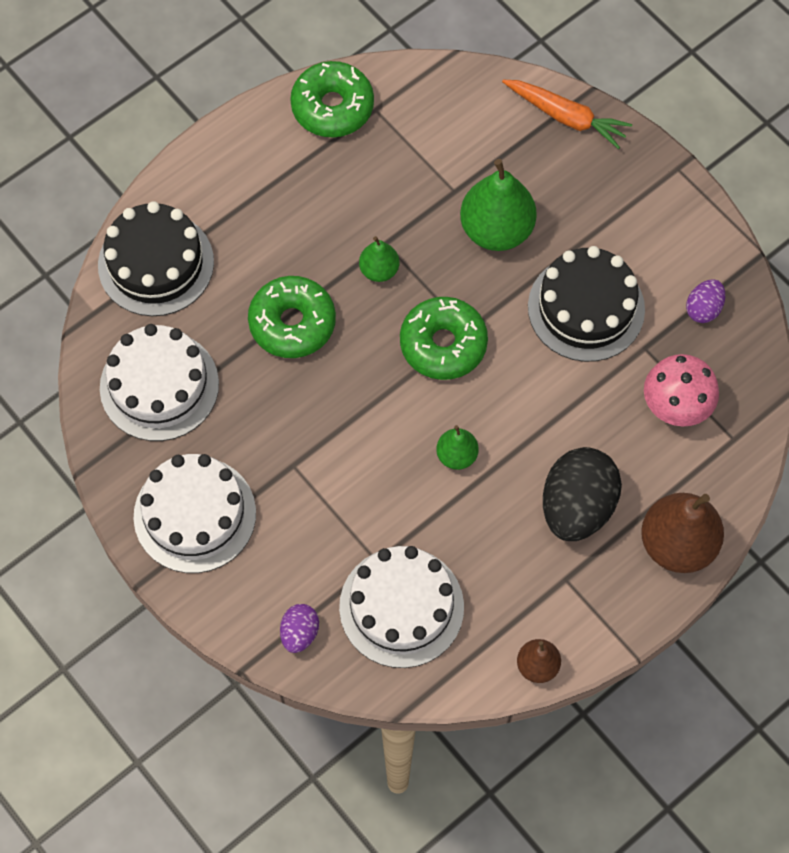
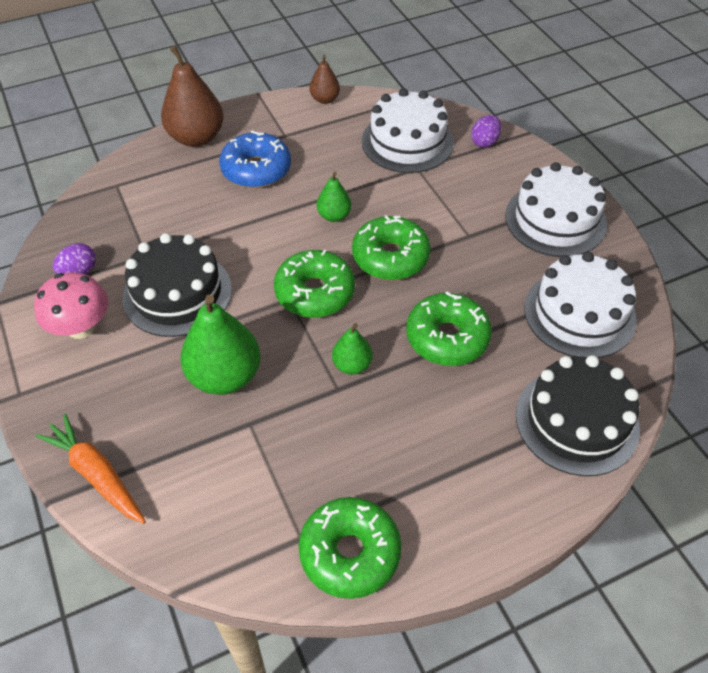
camera: 165 degrees left, 15 degrees down
black egg [543,447,622,541] -> blue donut [219,130,291,188]
pink mushroom [644,354,719,427] -> pink mushroom moved to [34,272,108,339]
none -> green donut [352,215,431,280]

